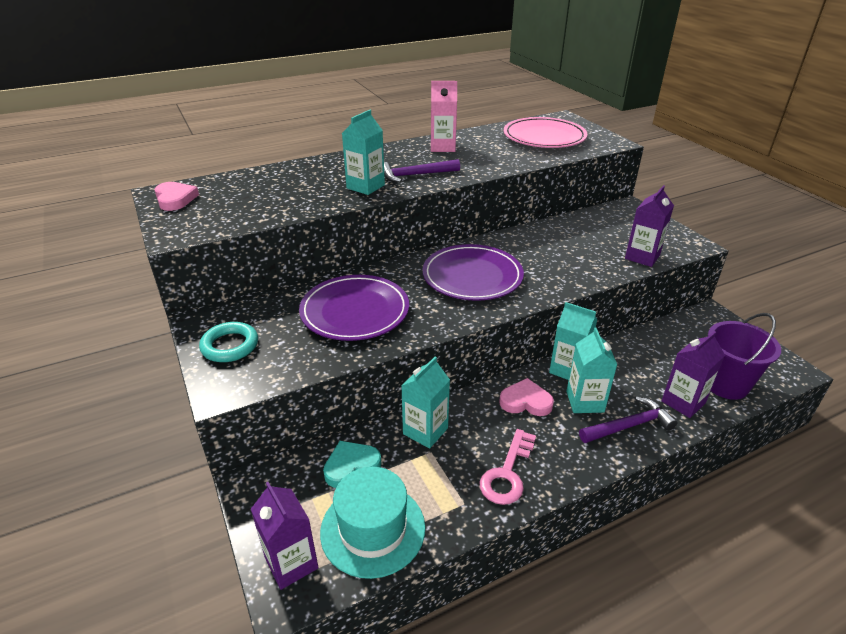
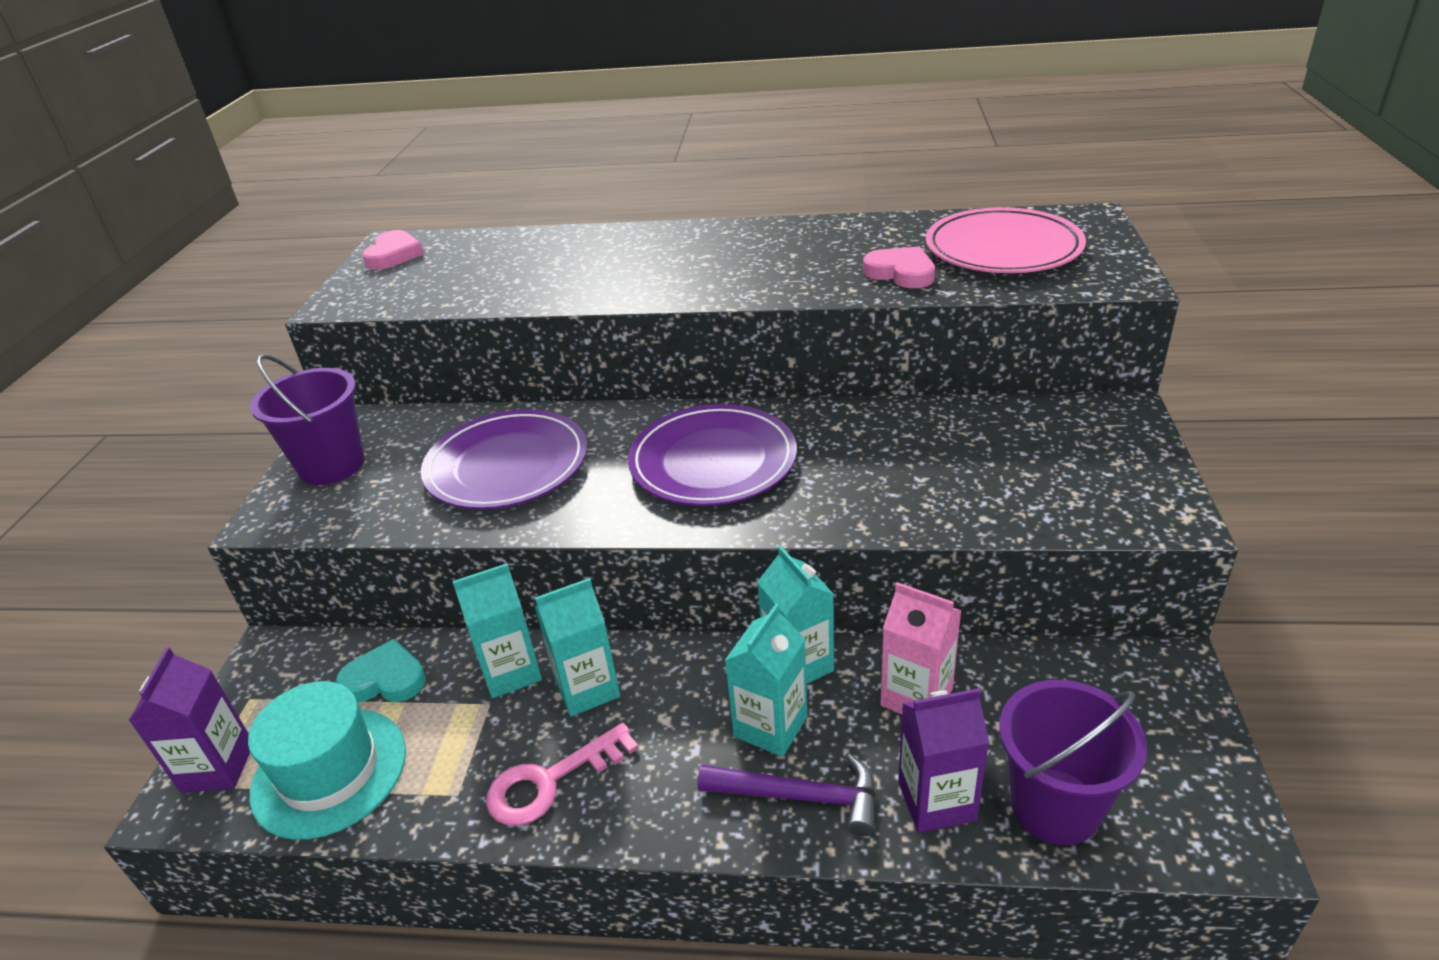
camera: 35 degrees right, 0 degrees up
turquoise ring [199,322,258,362] -> purple bucket [250,354,364,485]
turquoise carton [342,110,385,195] -> turquoise carton moved to [535,578,620,717]
purple hammer [384,159,460,182] -> none
pink carton [431,81,457,152] -> pink carton moved to [880,582,961,714]
pink heart [499,378,554,416] -> pink heart moved to [863,247,935,288]
purple carton [625,185,674,267] -> none

